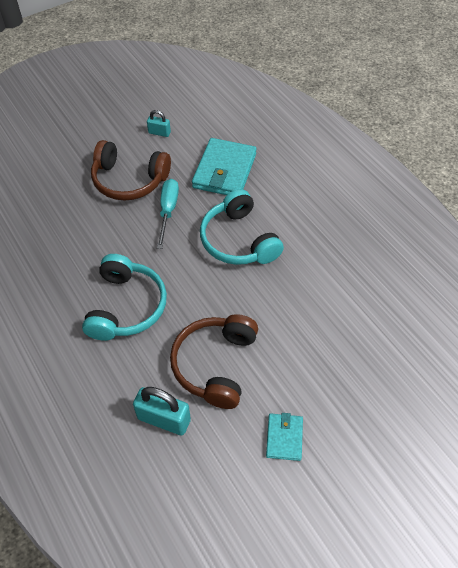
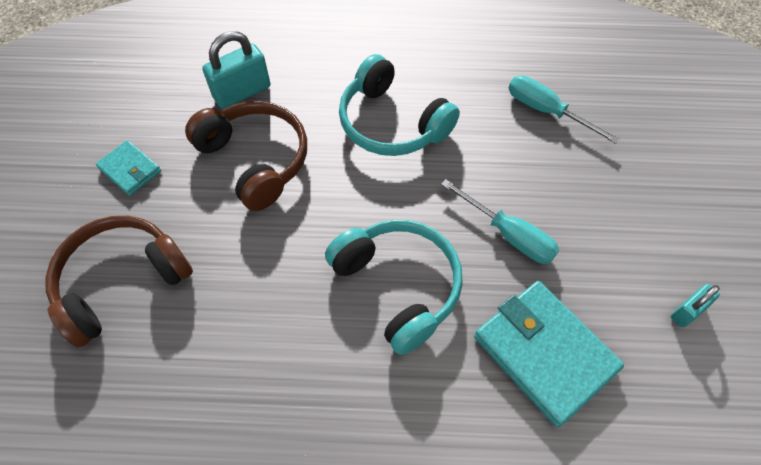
camera: 125 degrees right, 5 degrees up
brown headphones [91,140,171,201] -> brown headphones moved to [45,216,193,347]
turquoise headphones [200,189,284,265] -> turquoise headphones turned 45 degrees clockwise [325,220,463,355]
none -> turquoise screwdriver [508,76,620,144]

